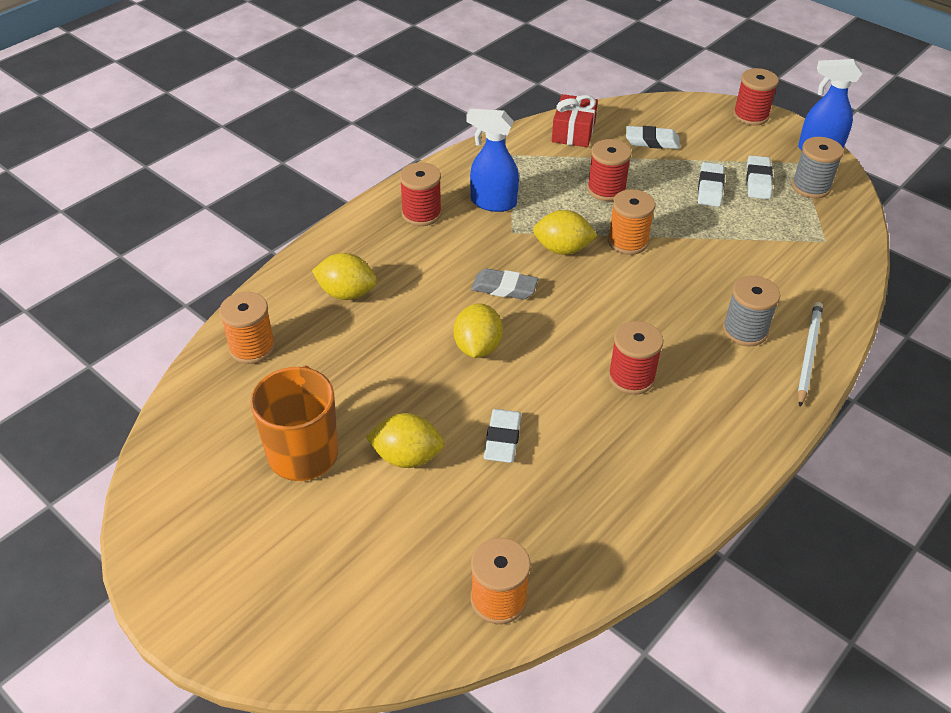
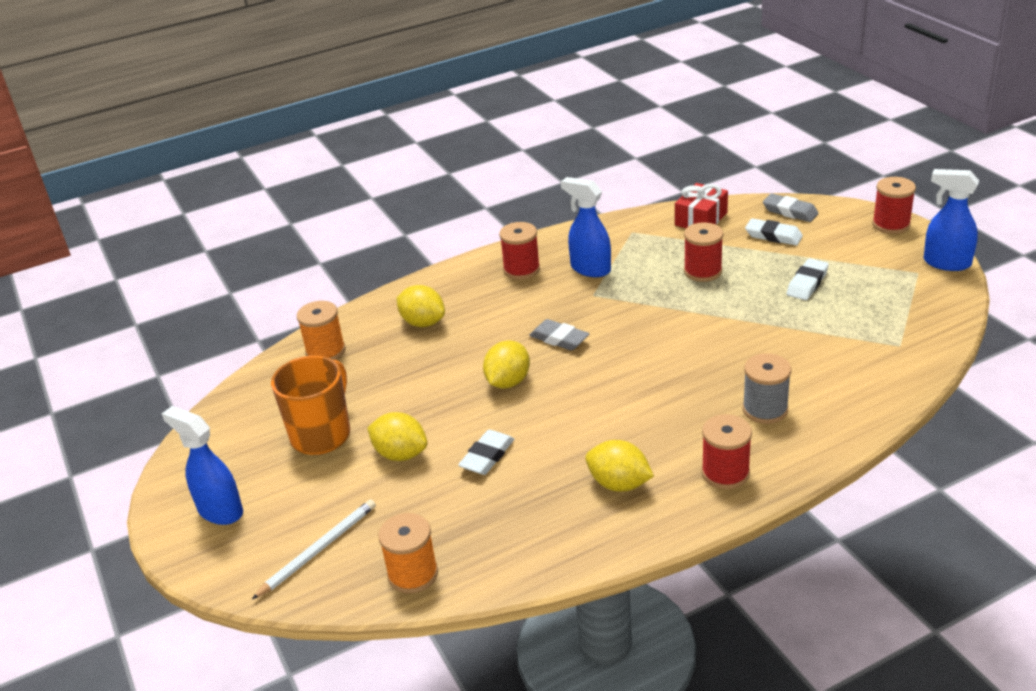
camera: 25 degrees right, 10 degrees down
yellow lemon [533,210,598,255] -> yellow lemon moved to [585,440,654,492]
orange spool [608,189,655,255] -> none
red spool [608,321,663,395] -> red spool moved to [701,414,752,489]
white eraser [746,155,773,199] -> none
grey spool [792,137,844,198] -> none
white pencil [797,302,823,407] -> white pencil moved to [252,499,376,599]
none -> blue spray bottle [162,406,243,525]
none -> grey eraser [763,193,819,222]

